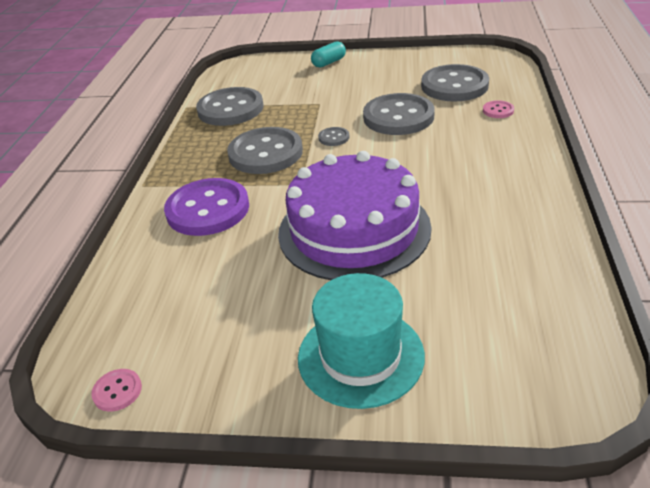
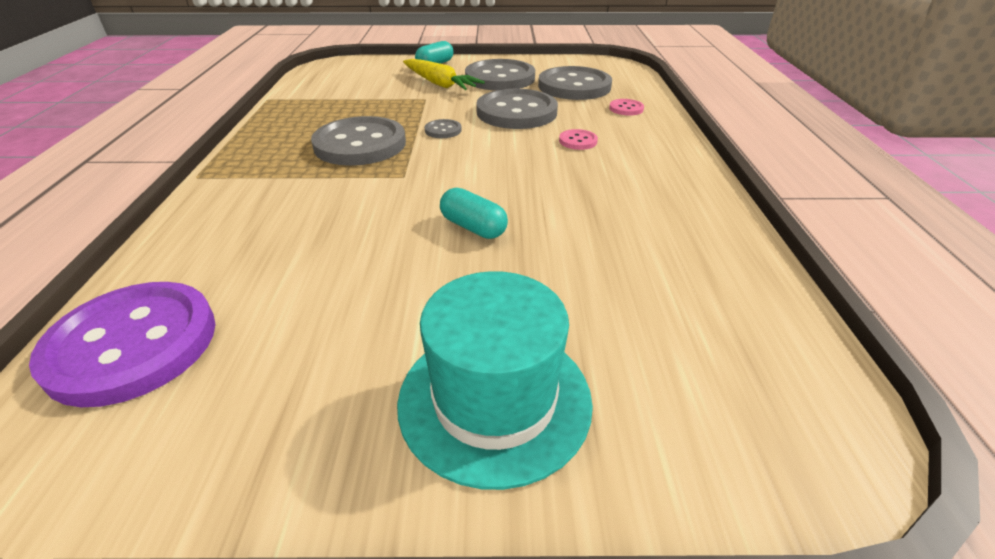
camera: 10 degrees left, 0 degrees up
pink button [91,369,142,412] -> pink button moved to [559,129,598,150]
purple button [164,178,249,236] -> purple button moved to [29,282,216,407]
grey button [196,87,264,126] -> grey button moved to [465,59,535,91]
purple cake [278,151,431,280] -> turquoise capsule [440,188,508,239]
none -> yellow carrot [403,59,485,90]

